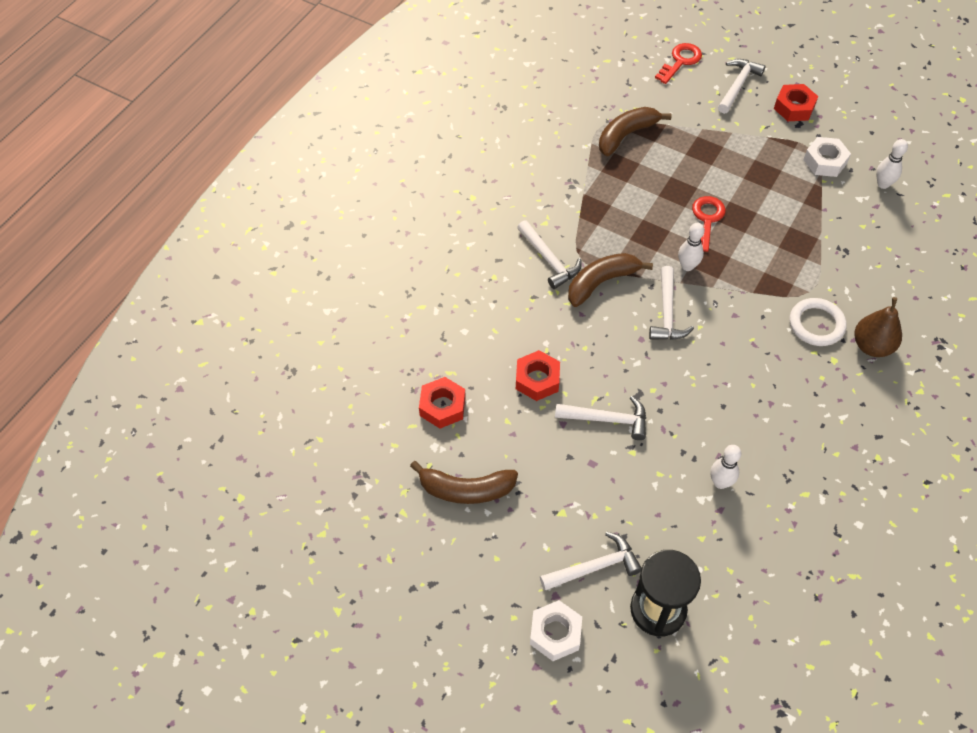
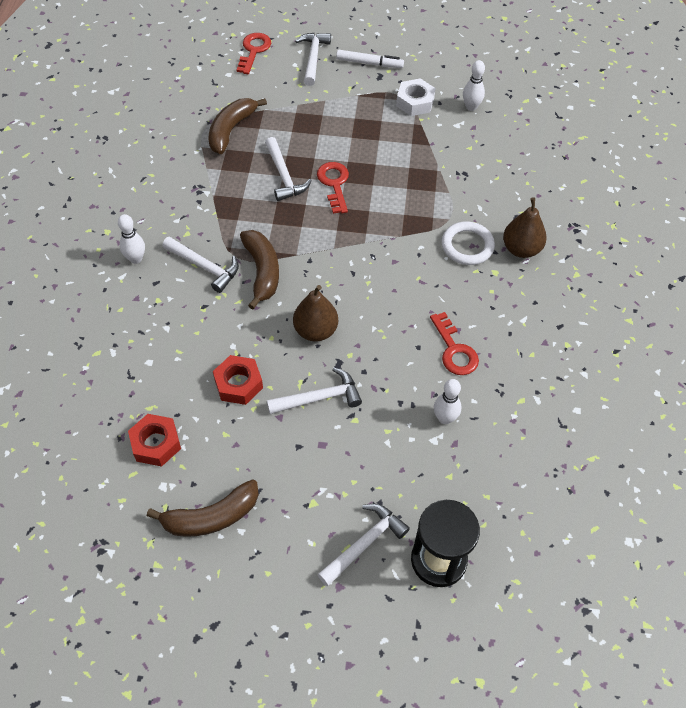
camera: 25 degrees left, 0 degrees up
white nut [530,600,582,661] -> none
brown banana [568,253,653,307] -> brown banana turned 135 degrees clockwise [240,230,279,309]
white hammer [649,266,694,340] -> white hammer moved to [265,137,312,201]
white bowling pin [678,223,704,271] -> white bowling pin moved to [118,214,145,264]
red nut [774,84,818,121] -> white marker [336,50,404,68]
none -> brown pear [293,285,338,342]
none -> red key [430,312,479,375]

